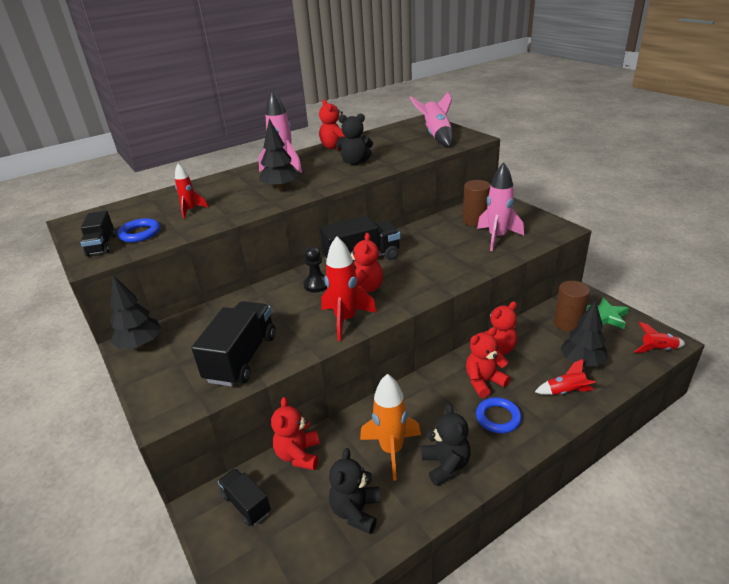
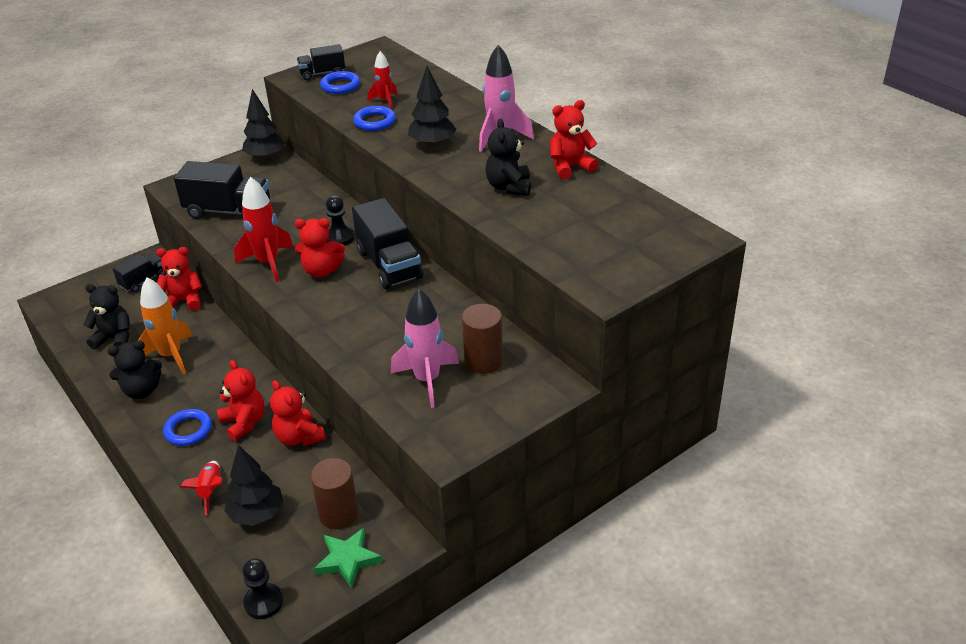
camera: 85 degrees right, 5 degrees up
pink rocket [410,91,453,147] -> none
red rocket [634,322,685,353] -> black pawn [242,558,283,619]
none -> blue ring [353,106,396,131]

